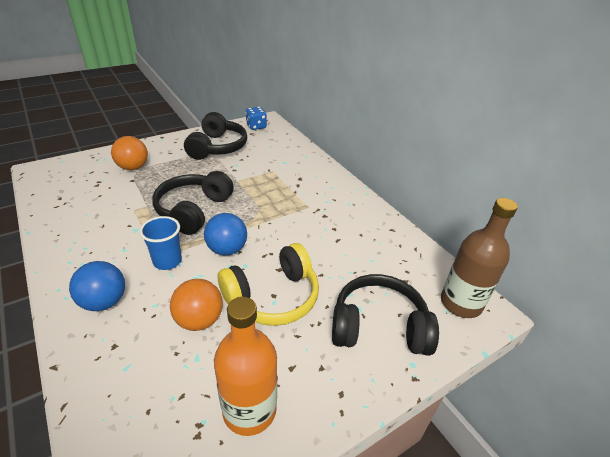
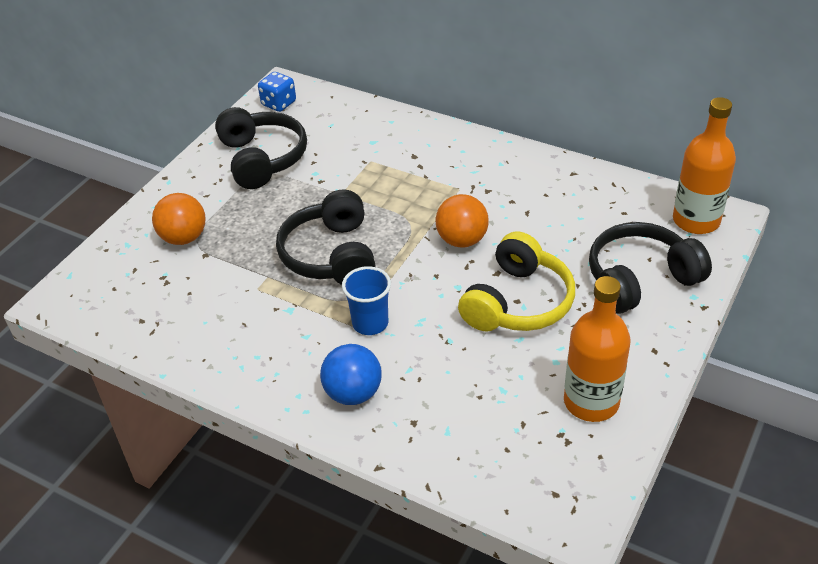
camera: 25 degrees left, 5 degrees up
orange ball [170,279,223,331] -> orange ball moved to [436,194,489,248]
blue ball [204,213,247,256] -> none
brown bottle [441,198,518,318] -> orange bottle [673,97,736,234]

